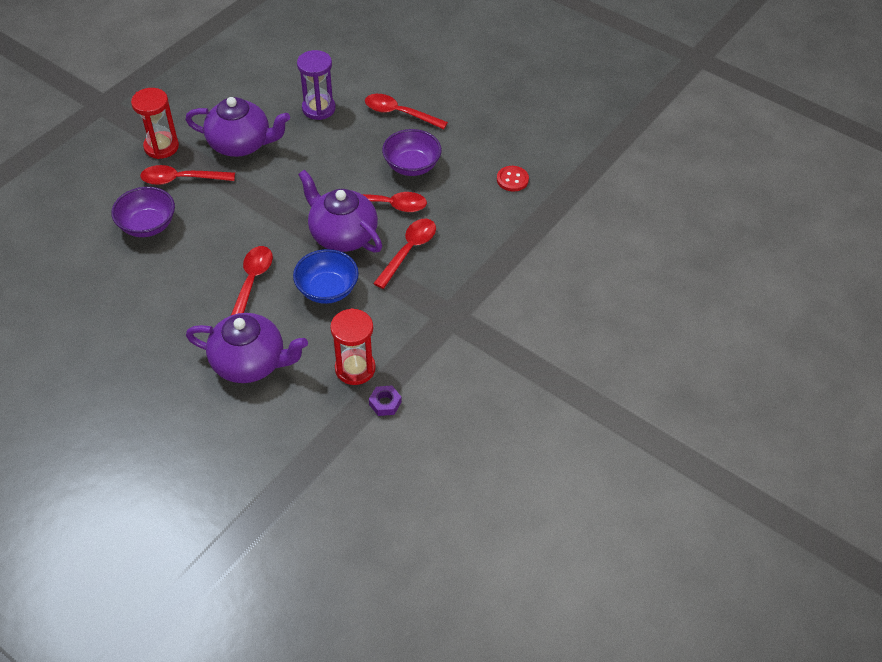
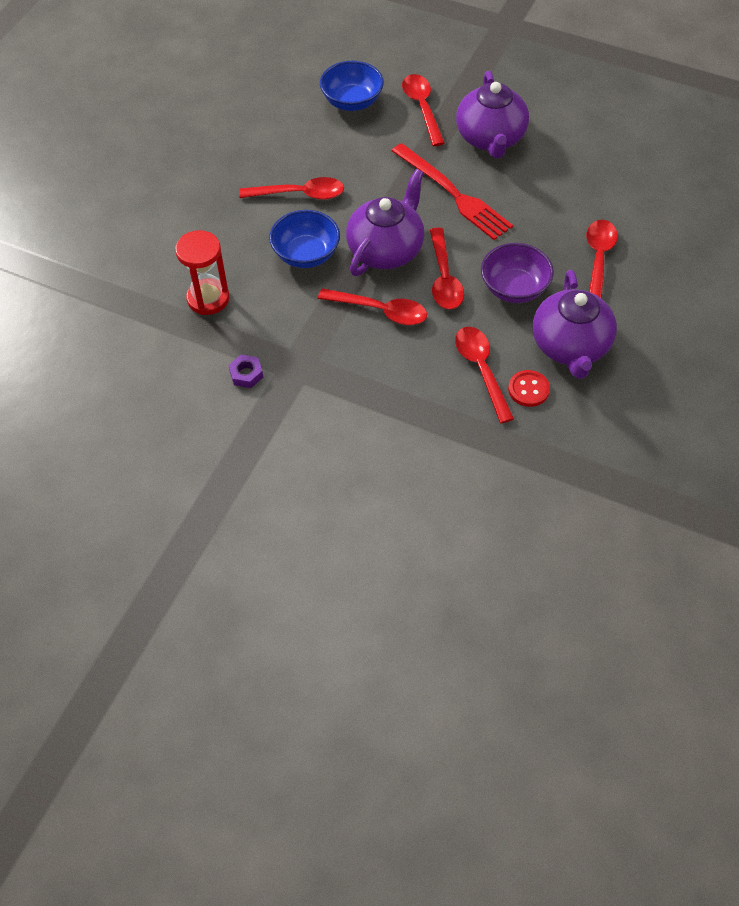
camera: 80 degrees right, 5 degrees up
purple bowl [111,187,175,237] -> blue bowl [320,61,384,111]
red hourglass [131,88,179,159] -> none
purple teapot [186,313,308,383] -> purple teapot moved to [533,270,617,379]
purple hourglass [297,50,336,120] -> none
purple nut [369,385,401,416] -> purple nut moved to [228,355,263,388]
none -> red fork [392,143,513,240]
none -> red spoon [455,327,514,423]

